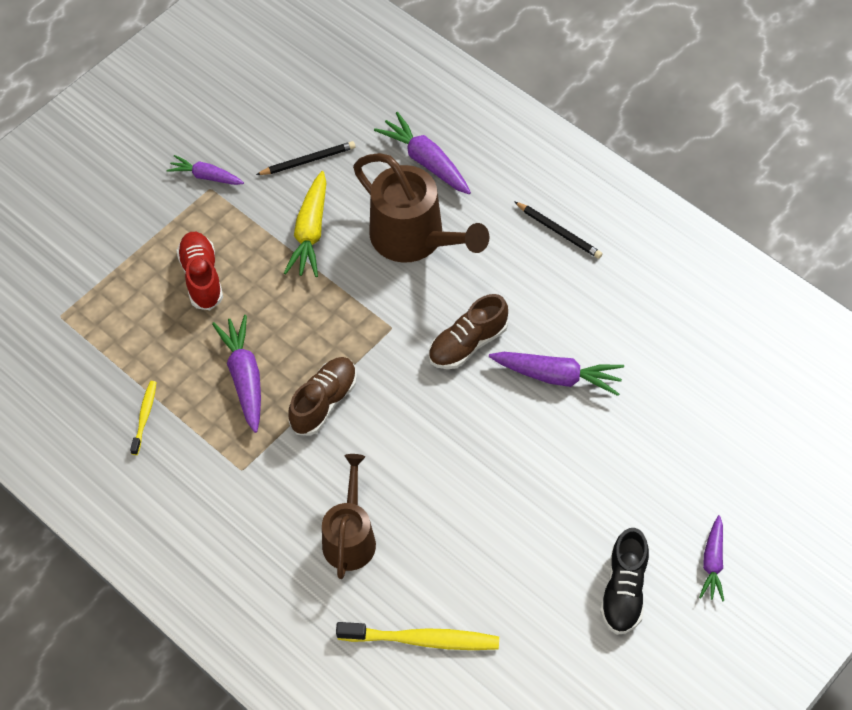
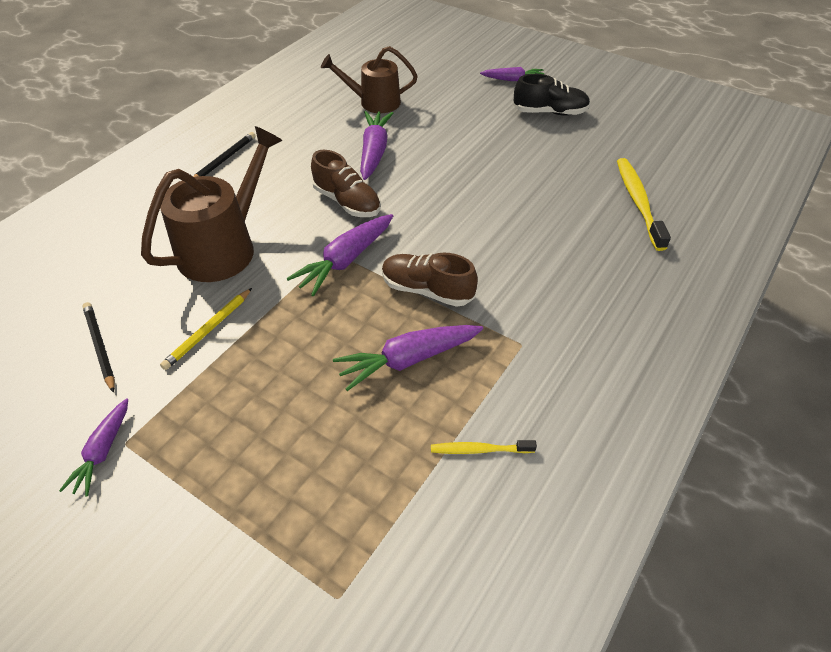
camera: 100 degrees left, 10 degrees down
red shoe [176,232,223,310] -> none
yellow carrot [284,171,326,277] -> yellow pencil [160,288,252,370]
brown watering can [322,454,376,579] -> brown watering can moved to [321,46,418,113]
purple carrot [374,112,471,194] -> purple carrot moved to [287,214,393,296]

